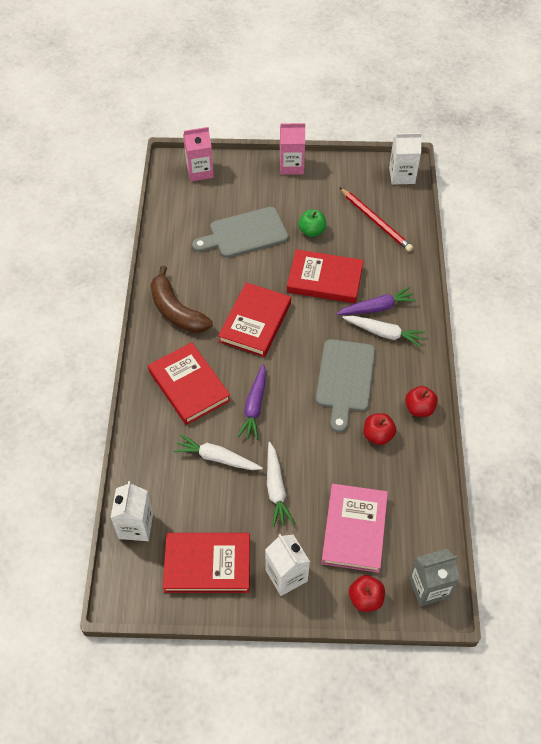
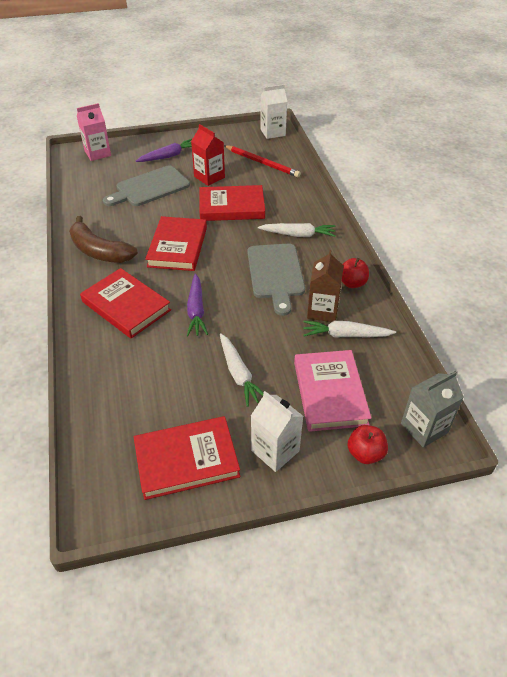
camera: 15 degrees left, 10 degrees down
white carton [110,481,153,541] -> none
white carrot [173,434,263,470] -> white carrot moved to [303,321,396,338]
pink carton [280,123,305,175] -> none
green apple [298,209,327,237] -> red carton [191,124,225,186]
purple carrot [337,287,417,315] -> purple carrot moved to [136,139,192,162]
red apple [364,413,396,445] -> brown carton [307,250,344,322]

